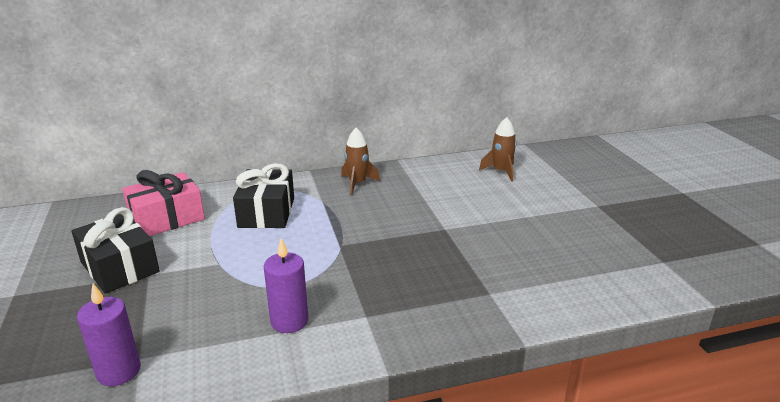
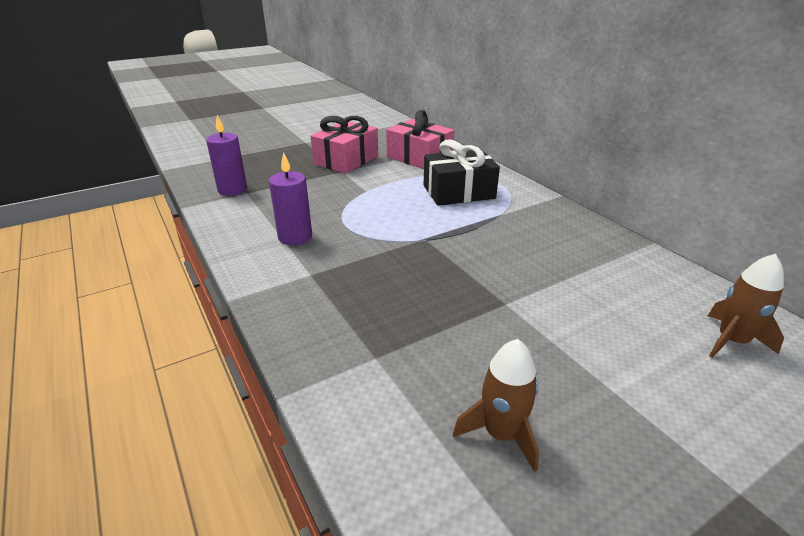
camera: 75 degrees right, 5 degrees up
black gift [71,207,160,294] -> pink gift [311,116,378,174]
brown rocket [341,128,380,195] -> brown rocket moved to [453,339,539,472]

